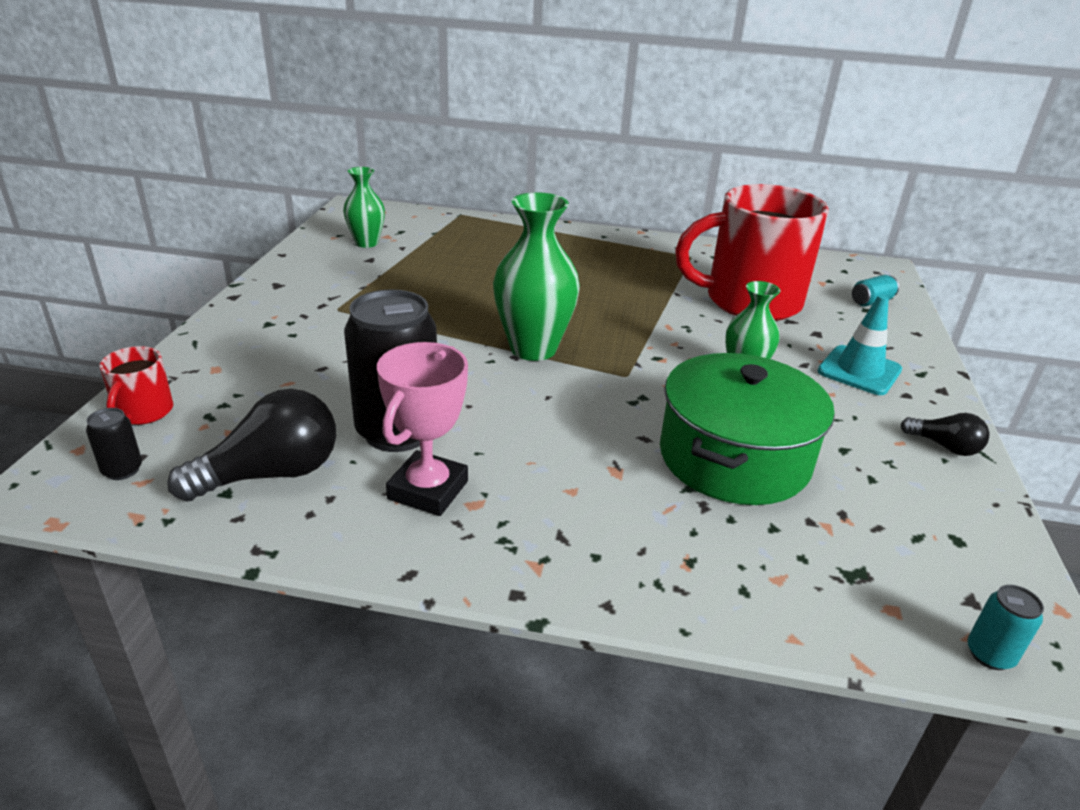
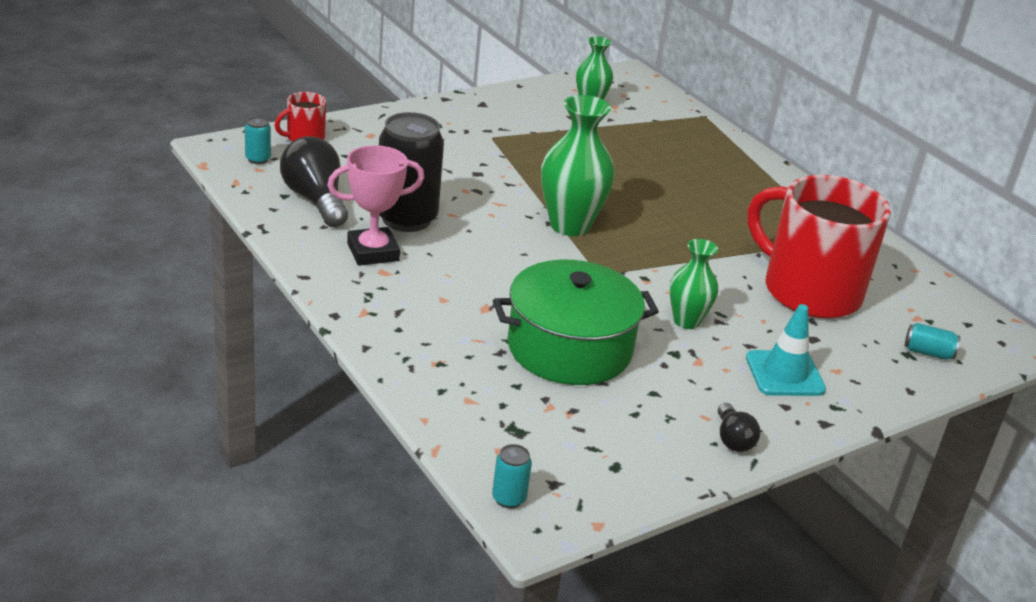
camera: 45 degrees right, 0 degrees up
black can [86,408,142,480] -> turquoise can [245,116,271,164]
black light bulb [167,389,336,502] -> black light bulb turned 135 degrees counterclockwise [280,136,348,227]

